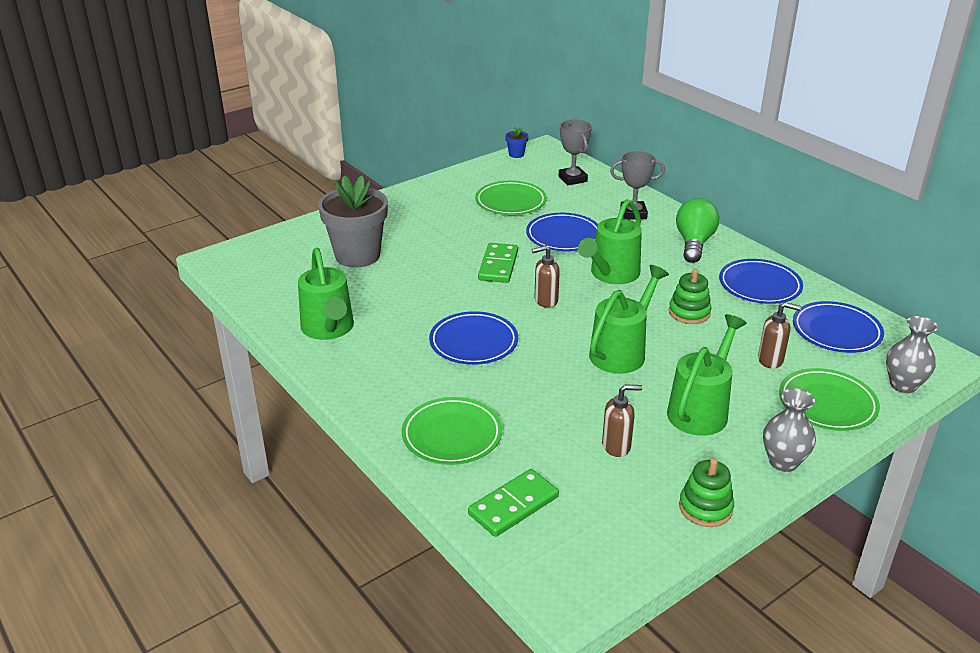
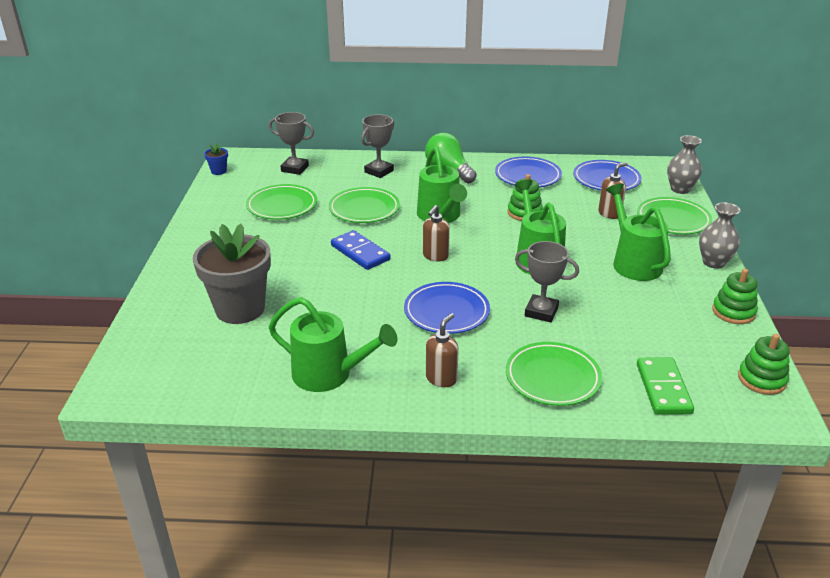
camera: 50 degrees left, 0 degrees up
green domino [478,243,518,283] -> blue domino [331,230,391,270]
blue plate [526,213,598,251] -> green plate [329,187,400,223]
brown soap dispenser [602,384,643,457] -> brown soap dispenser moved to [426,313,459,387]
none -> grey trophy [515,241,579,322]
none -> green stacking toy [738,334,790,395]

